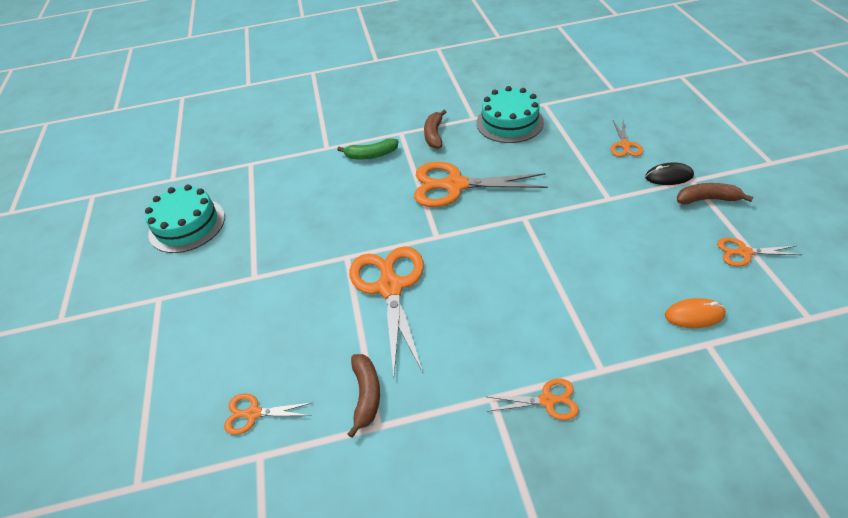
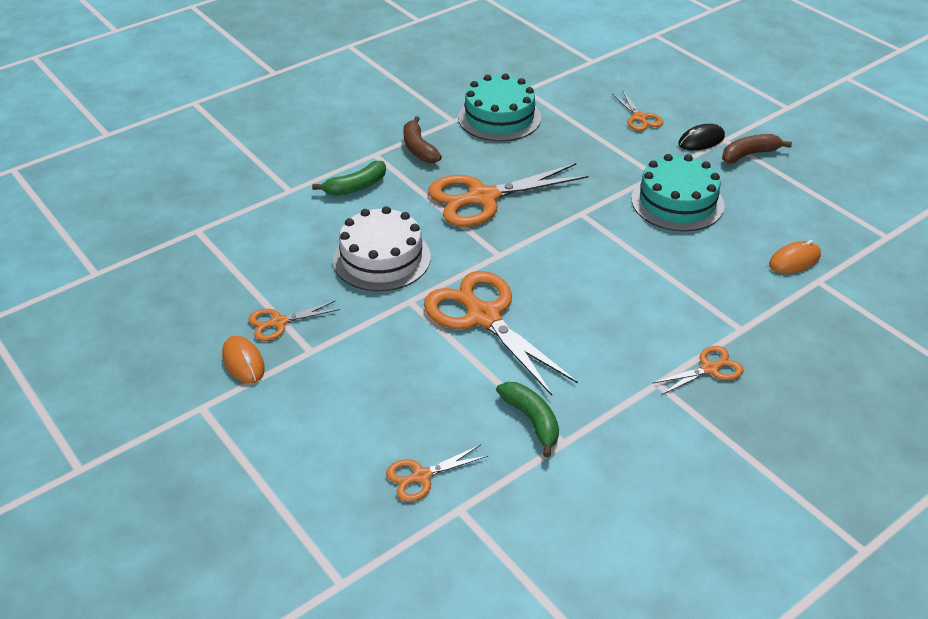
camera: 30 degrees left, 5 degrees down
turquoise cake [145,185,225,253] -> turquoise cake moved to [631,154,724,231]
brown banana [348,354,380,438] -> green banana [496,382,559,457]
orange scissors [717,237,802,267] -> orange scissors moved to [248,300,340,341]
none -> orange mouse [222,336,265,384]
none -> white cake [333,206,431,291]

